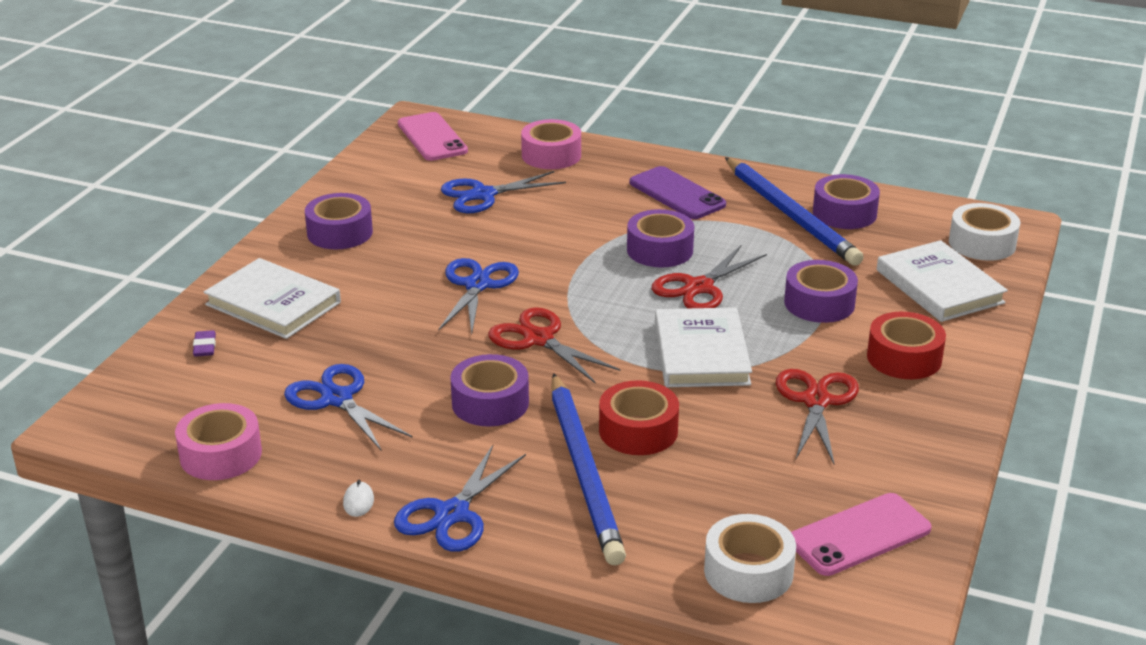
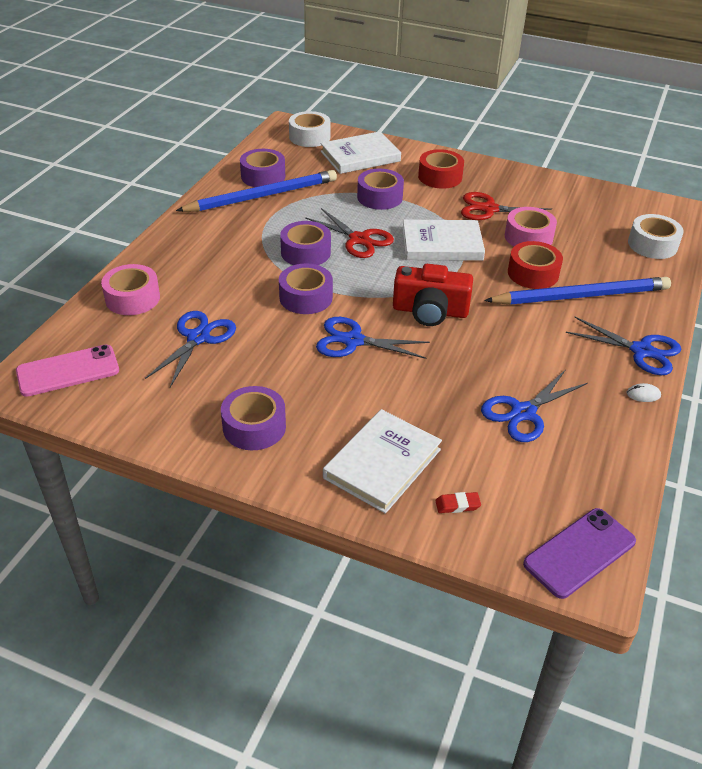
camera: 90 degrees left, 10 degrees up
pink tape [175,403,262,480] -> pink tape moved to [505,207,557,246]
purple eraser [193,330,216,357] -> red eraser [435,492,481,513]
blue scissors [441,171,566,213] -> blue scissors turned 135 degrees counterclockwise [145,311,236,387]
purple tape [450,354,529,426] -> purple tape moved to [279,263,333,314]
red scissors [488,307,621,384] -> red camera [393,264,473,326]
purple phone [630,166,726,219] -> purple phone moved to [523,508,636,599]
pink phone [791,493,932,576] -> none

